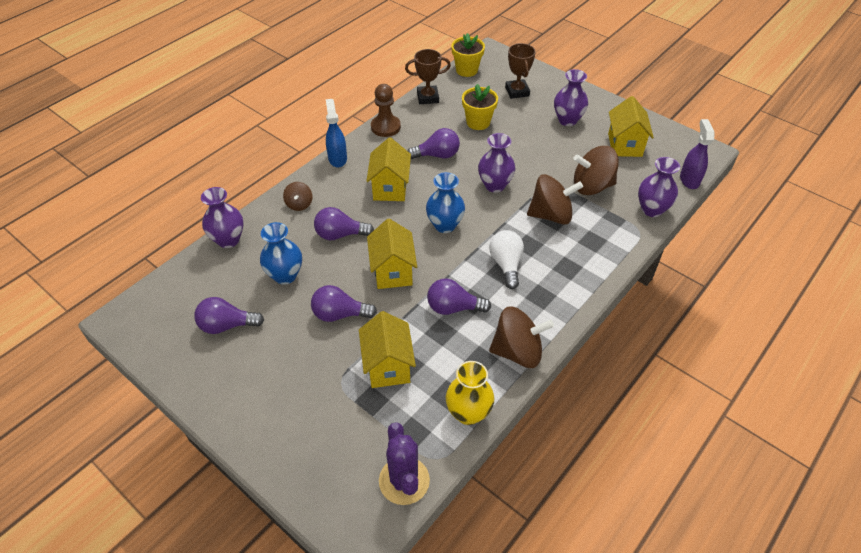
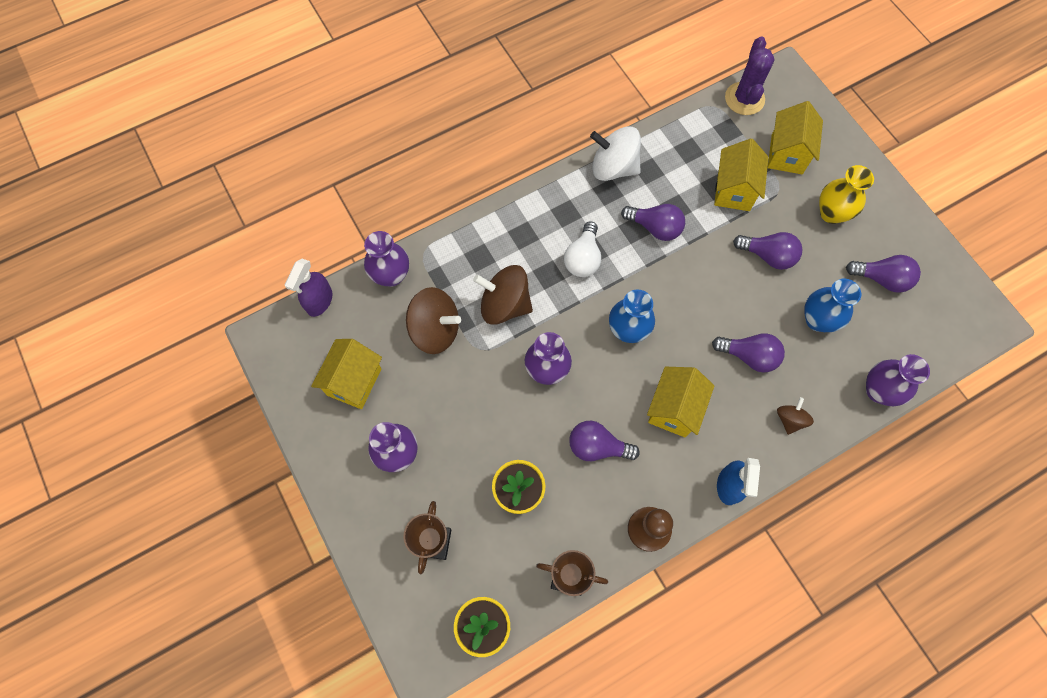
camera: 160 degrees left, 20 degrees up
yellow house [367,219,417,289] -> yellow house moved to [768,101,823,174]
yellow vase [446,361,494,425] -> yellow vase moved to [819,165,874,224]
brown spinning top [489,306,554,368] -> white spinning top [590,126,641,181]

